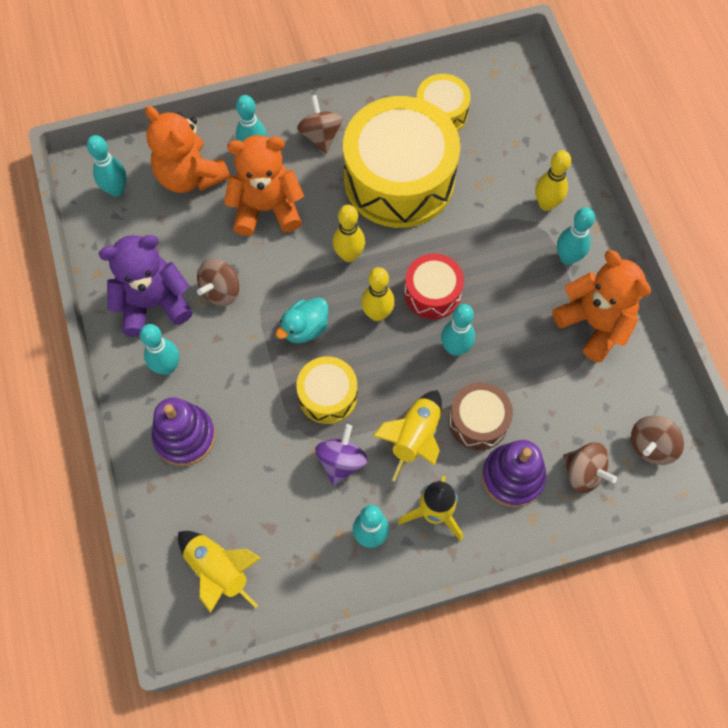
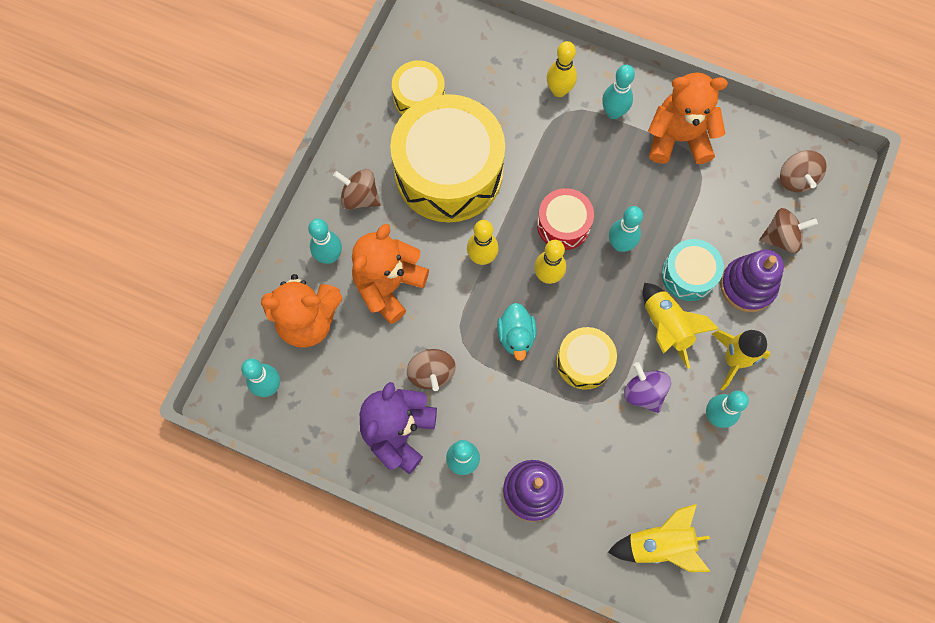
camera: 50 degrees left, 5 degrees up
brown drum [449,382,513,450] -> turquoise drum [662,239,724,301]

